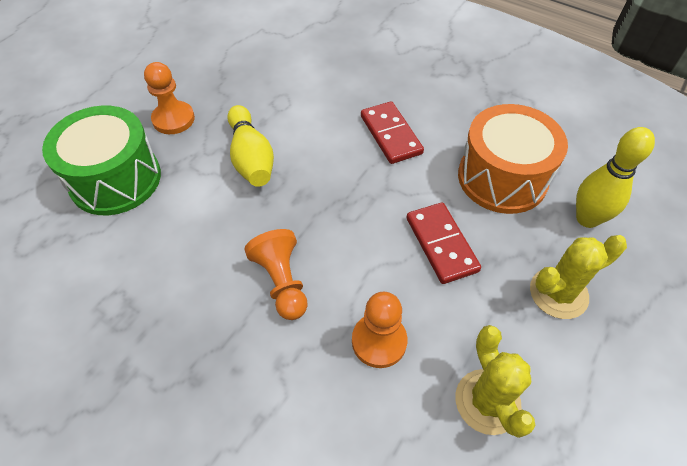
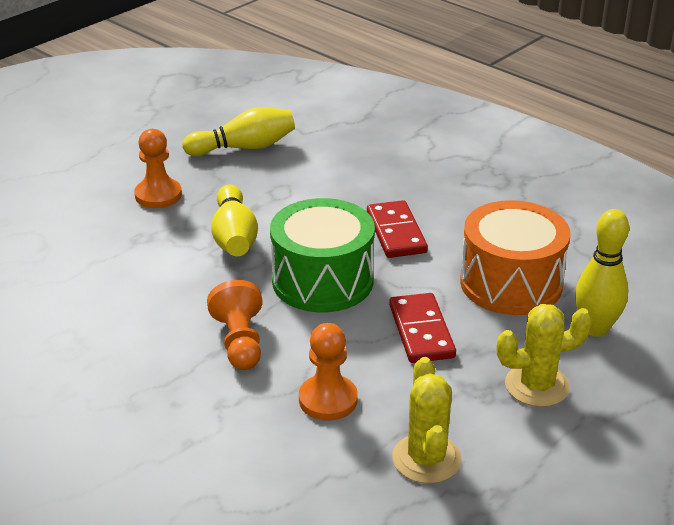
camera: 10 degrees right, 20 degrees down
green drum [42,106,161,215] -> green drum moved to [270,198,375,312]
none -> yellow bowling pin [183,107,295,156]

